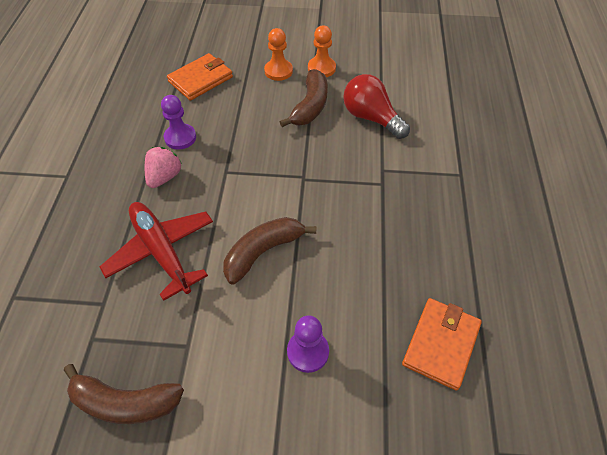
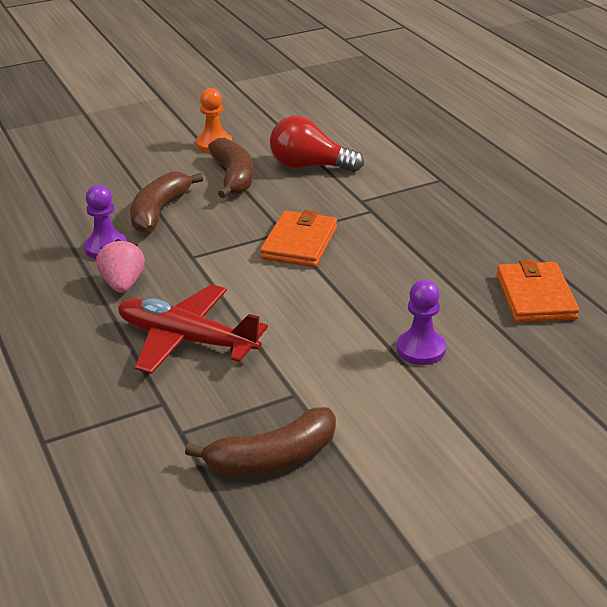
camera: 30 degrees left, 20 degrees down
orange wallet [167,53,233,101] -> orange wallet moved to [260,210,337,267]
brown banana [223,217,317,285] -> brown banana moved to [130,171,203,234]
orange pawn [264,28,293,81] -> none

